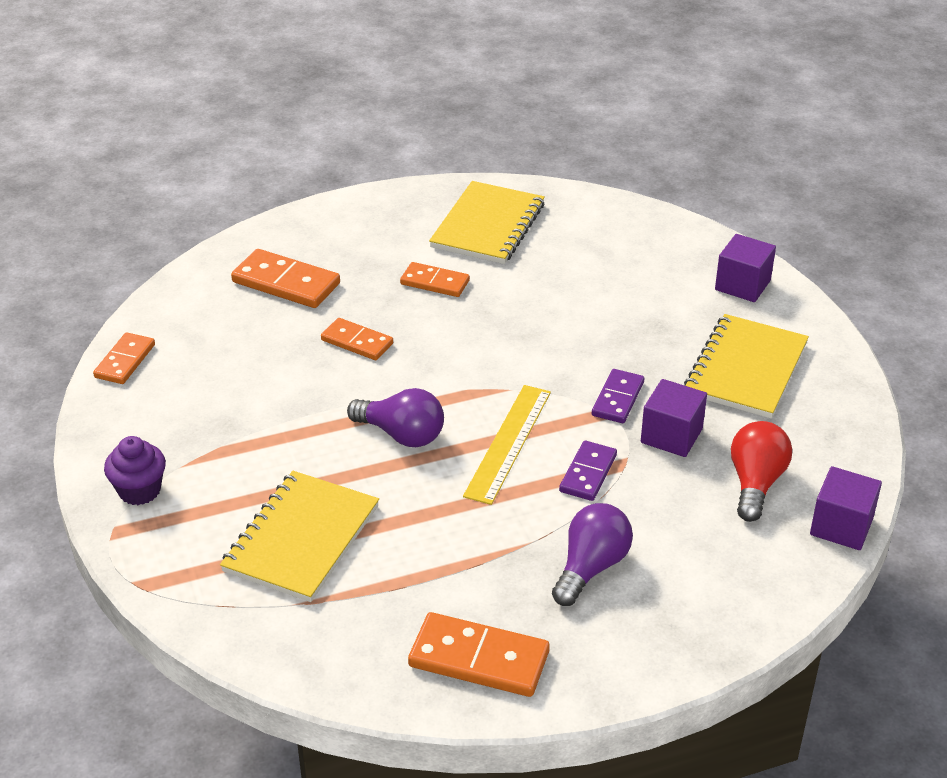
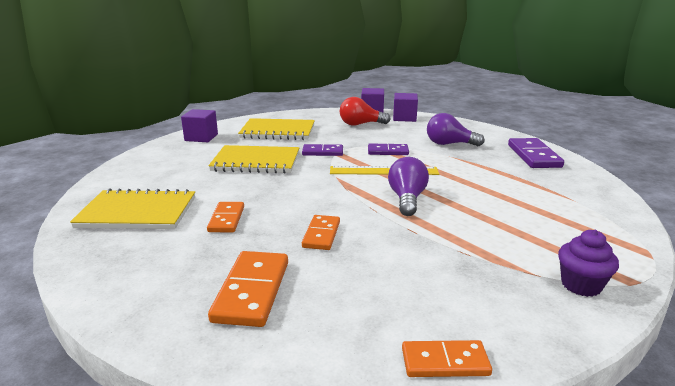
camera: 110 degrees left, 15 degrees down
yellow notebook [220,471,379,602] -> yellow notebook moved to [208,145,299,174]
orange domino [408,612,550,697] -> purple domino [508,138,564,168]
purple cube [641,379,707,457] -> purple cube moved to [393,93,418,122]

